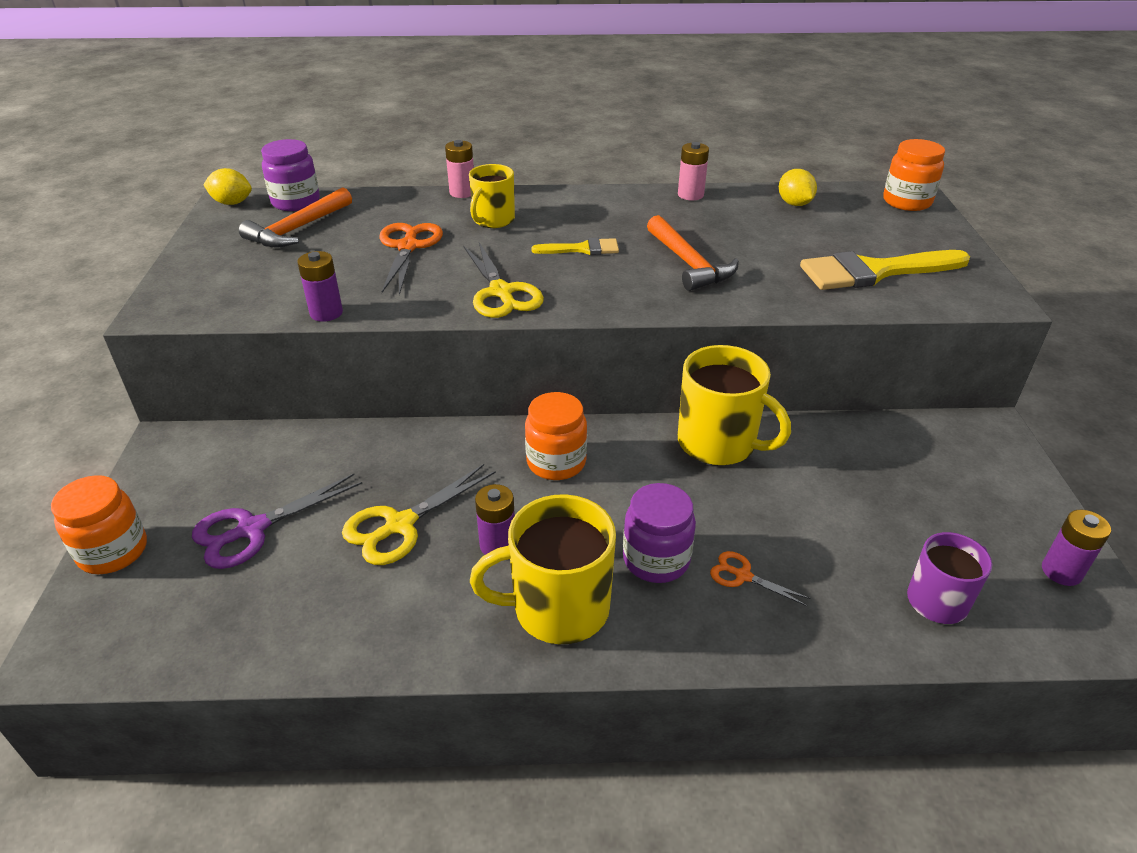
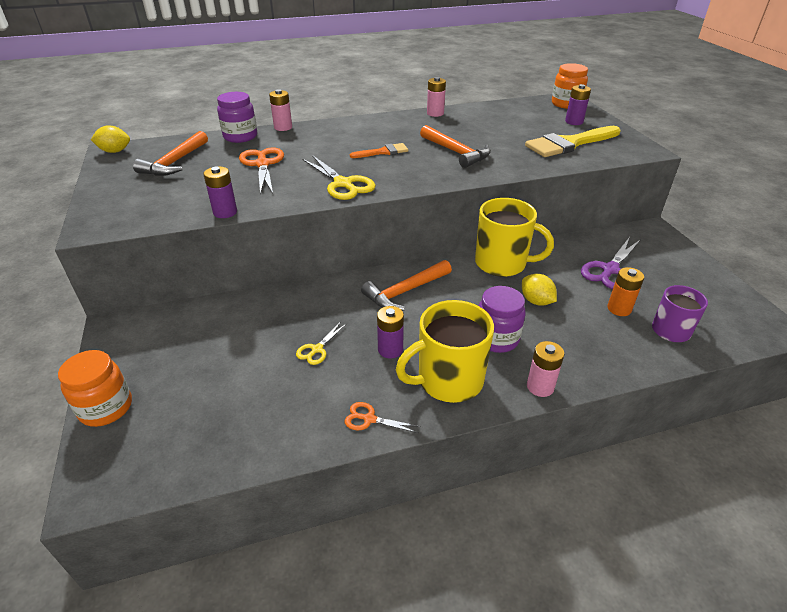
camera: 15 degrees left, 0 degrees up
purple scissors [192,474,362,569] -> purple scissors moved to [581,238,641,289]
purple jar [261,139,320,211] -> purple jar moved to [217,92,257,143]
yellow scissors [342,464,496,565] -> yellow scissors [296,323,346,365], size x0.55
yellow mug [469,164,515,228] -> none
orange jar [525,392,587,480] -> orange hammer [361,260,452,311]
yellow brush [531,238,619,255] -> orange brush [350,143,409,158]
orange scissors [710,551,811,606] -> orange scissors moved to [345,402,421,433]
yellow lemon [779,169,817,206] -> yellow lemon moved to [522,274,557,306]
purple battery [1042,510,1111,586] -> purple battery moved to [565,84,591,125]
none -> pink battery [527,341,564,397]
none -> orange battery [607,267,644,316]

